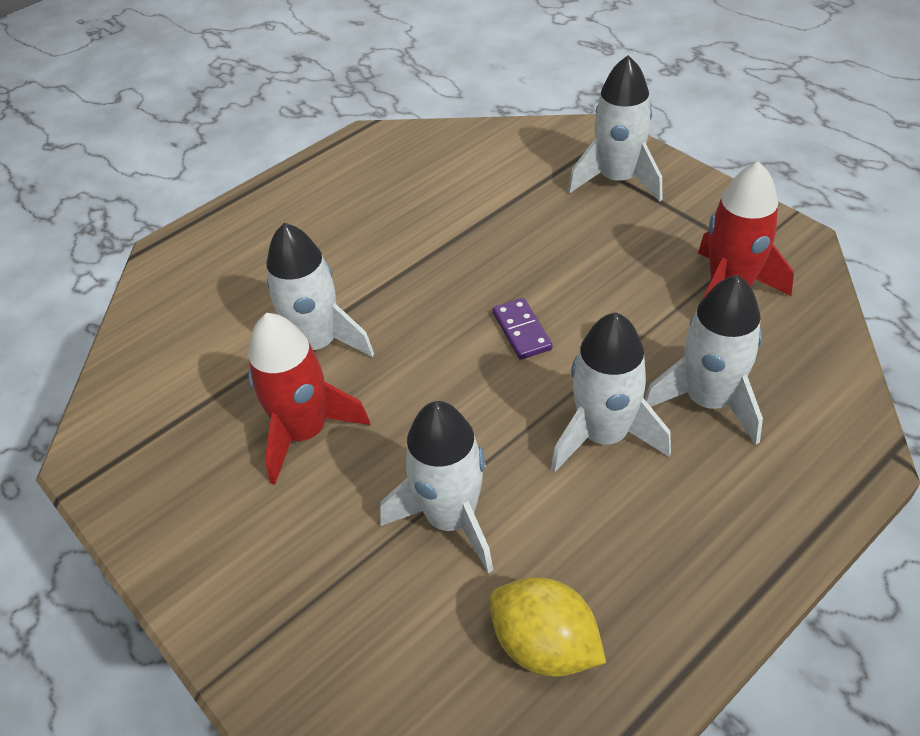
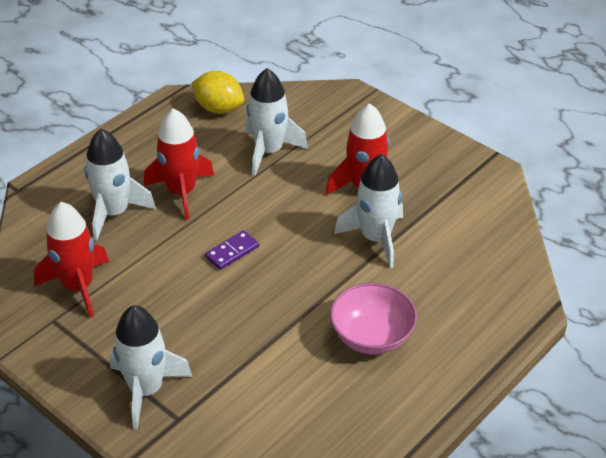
camera: 170 degrees right, 5 degrees down
purple domino [493,298,552,360] -> purple domino turned 75 degrees clockwise [205,230,259,270]
white rocket [551,312,671,473] -> red rocket [144,108,214,220]
none -> pink bowl [330,283,417,354]

